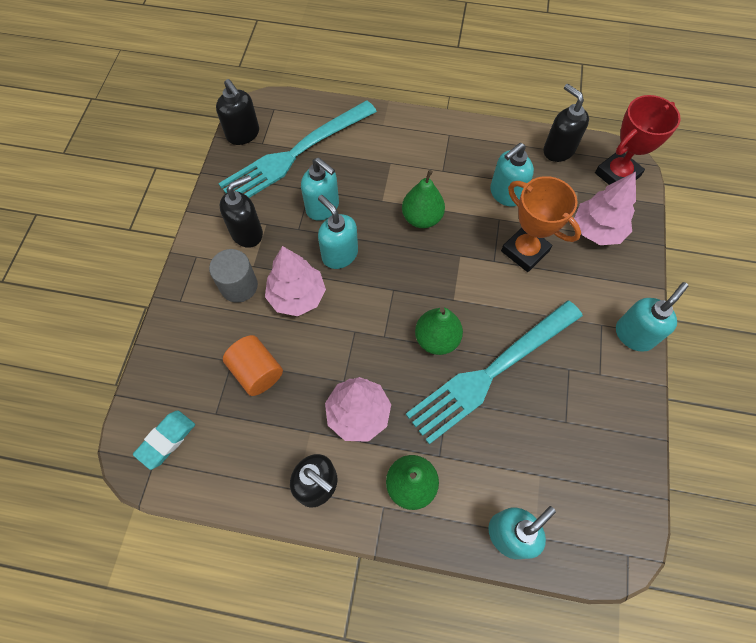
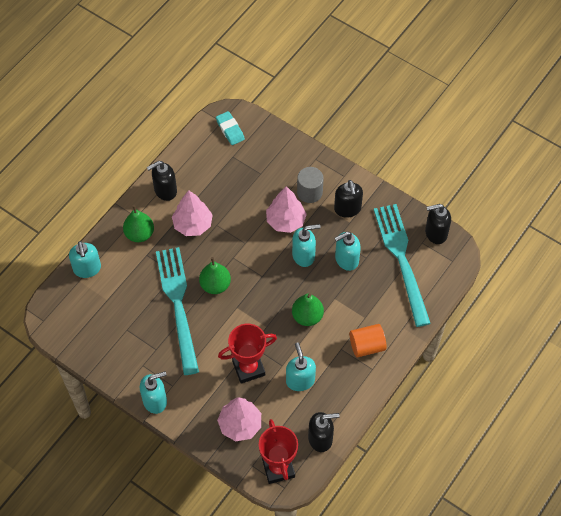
camera: 115 degrees right, 5 degrees down
orange cylinder [223,335,283,396] -> orange cylinder moved to [350,324,387,357]
orange trophy [501,176,581,272] -> red trophy [218,324,277,384]
turquoise soap dispenser [616,282,688,351] -> turquoise soap dispenser turned 90 degrees counterclockwise [140,371,167,414]

